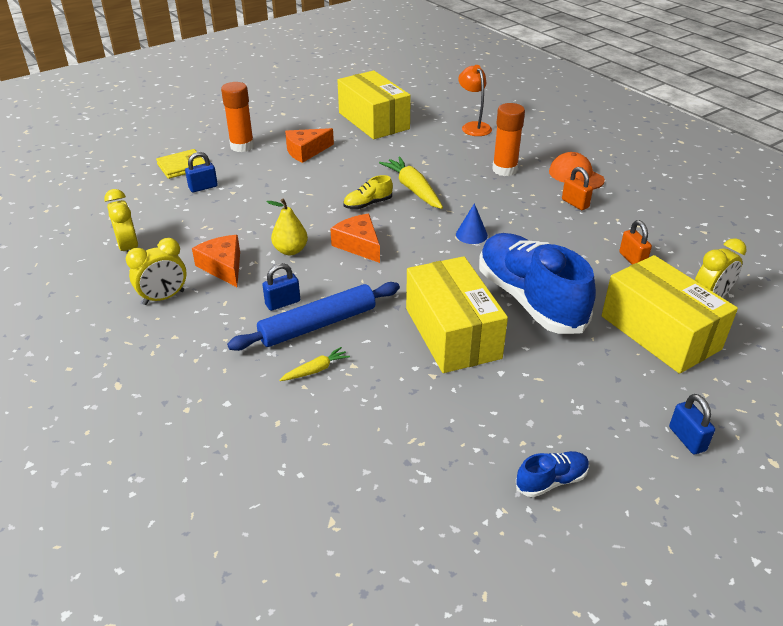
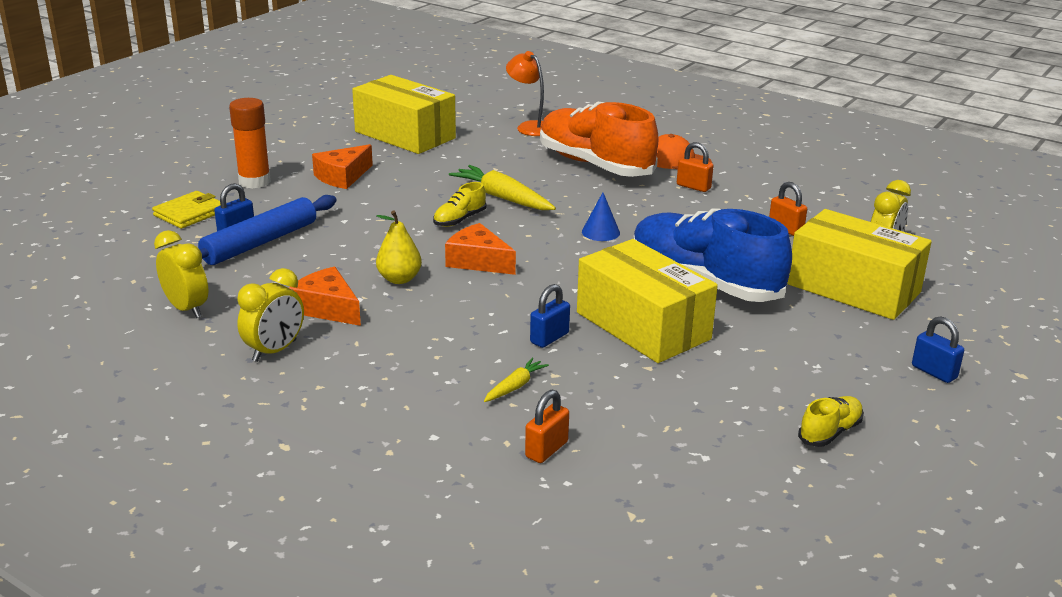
camera: 20 degrees left, 10 degrees down
blue rolling pin [227,282,400,351] -> blue rolling pin moved to [198,195,337,265]
blue padlock [262,263,300,311] -> blue padlock moved to [530,284,570,348]
orange glue stick [492,103,525,176] -> orange shoe [540,101,658,177]
blue shoe [516,451,590,497] -> yellow shoe [798,396,864,447]
none -> orange padlock [525,390,569,463]

